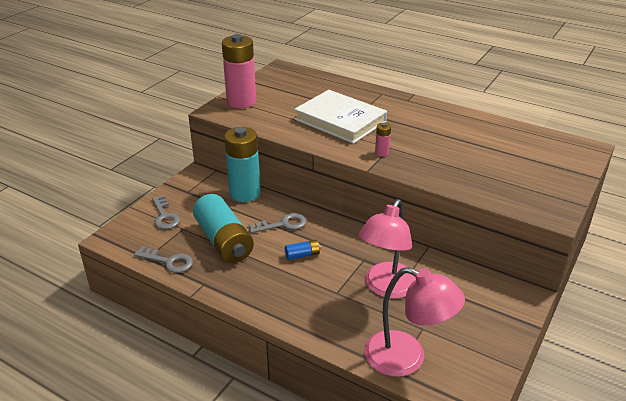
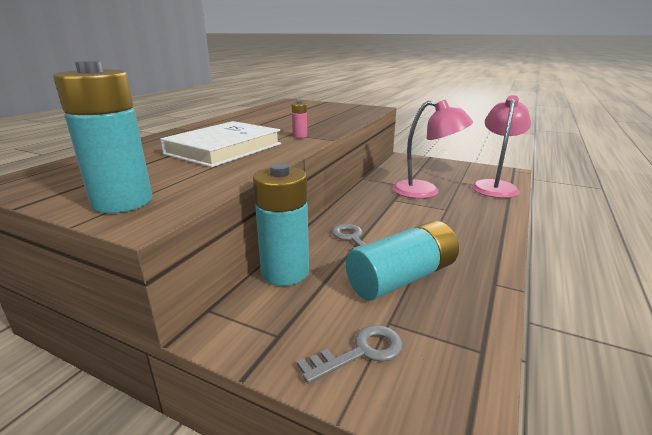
camera: 95 degrees left, 10 degrees down
grey key [134,246,193,273] -> none
pink battery [222,34,256,108] -> turquoise battery [53,61,152,213]
blue battery [285,240,321,260] -> none

